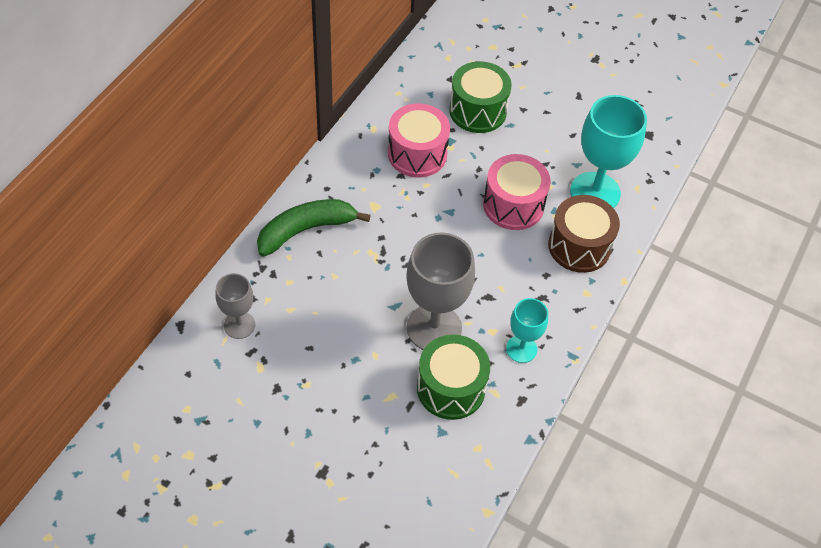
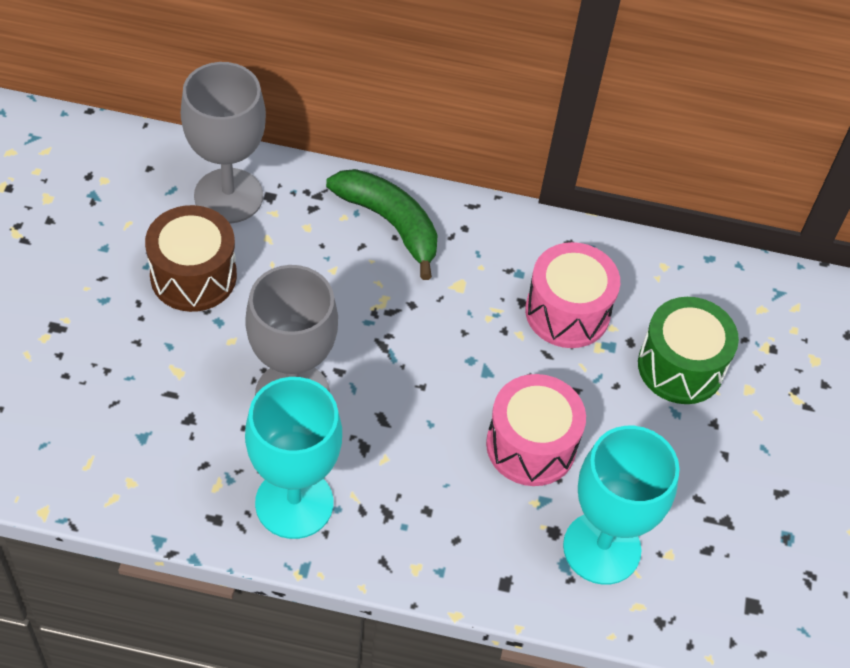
camera: 70 degrees right, 0 degrees up
grey goblet [215,273,255,339] -> grey goblet [181,62,266,224], size x1.79
green drum [417,335,490,420] -> none
turquoise goblet [506,298,548,363] -> turquoise goblet [245,377,342,539], size x1.79
brown drum [548,195,620,273] -> brown drum moved to [145,205,237,312]

